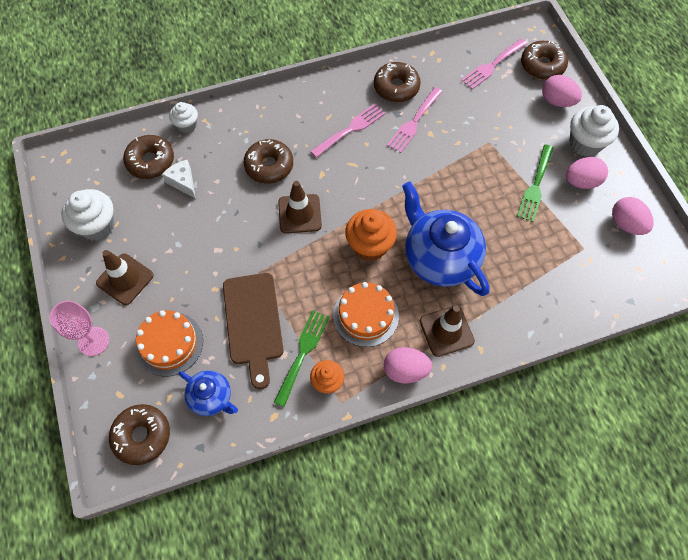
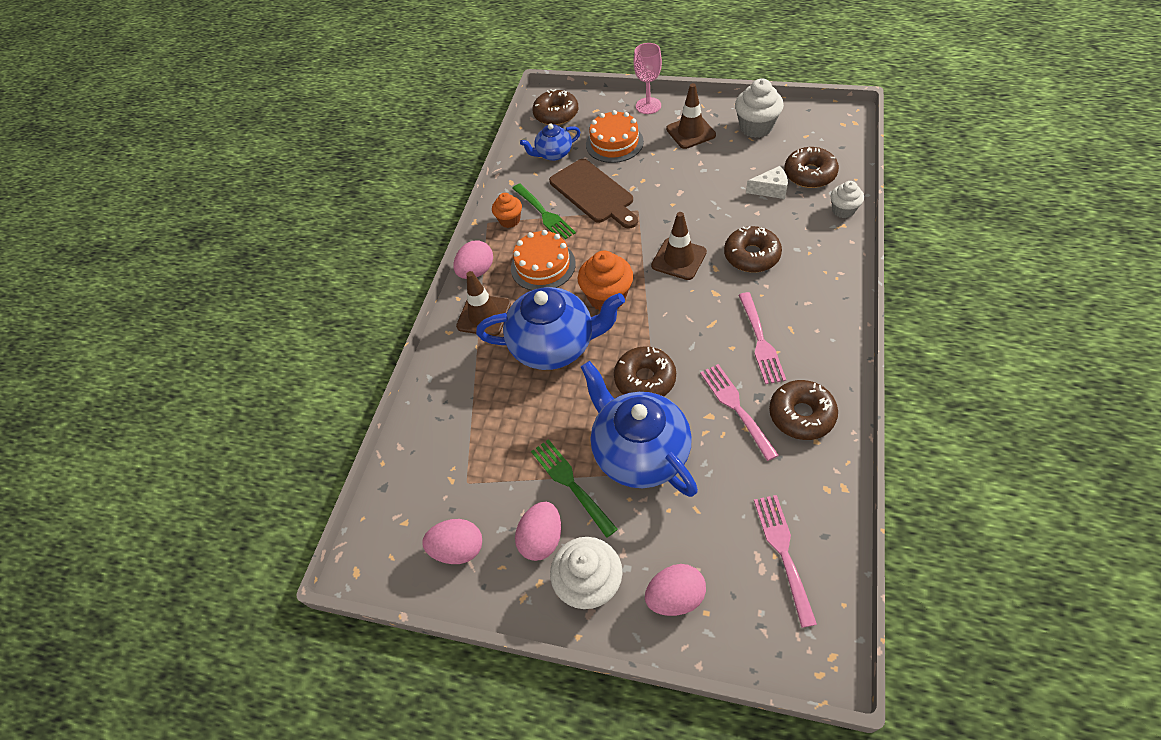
camera: 130 degrees right, 10 degrees down
brown cutting board [223,273,284,389] -> brown cutting board turned 150 degrees counterclockwise [549,159,638,229]
brown donut [521,41,568,80] -> brown donut moved to [614,346,676,397]
none -> blue teapot [581,361,698,497]

